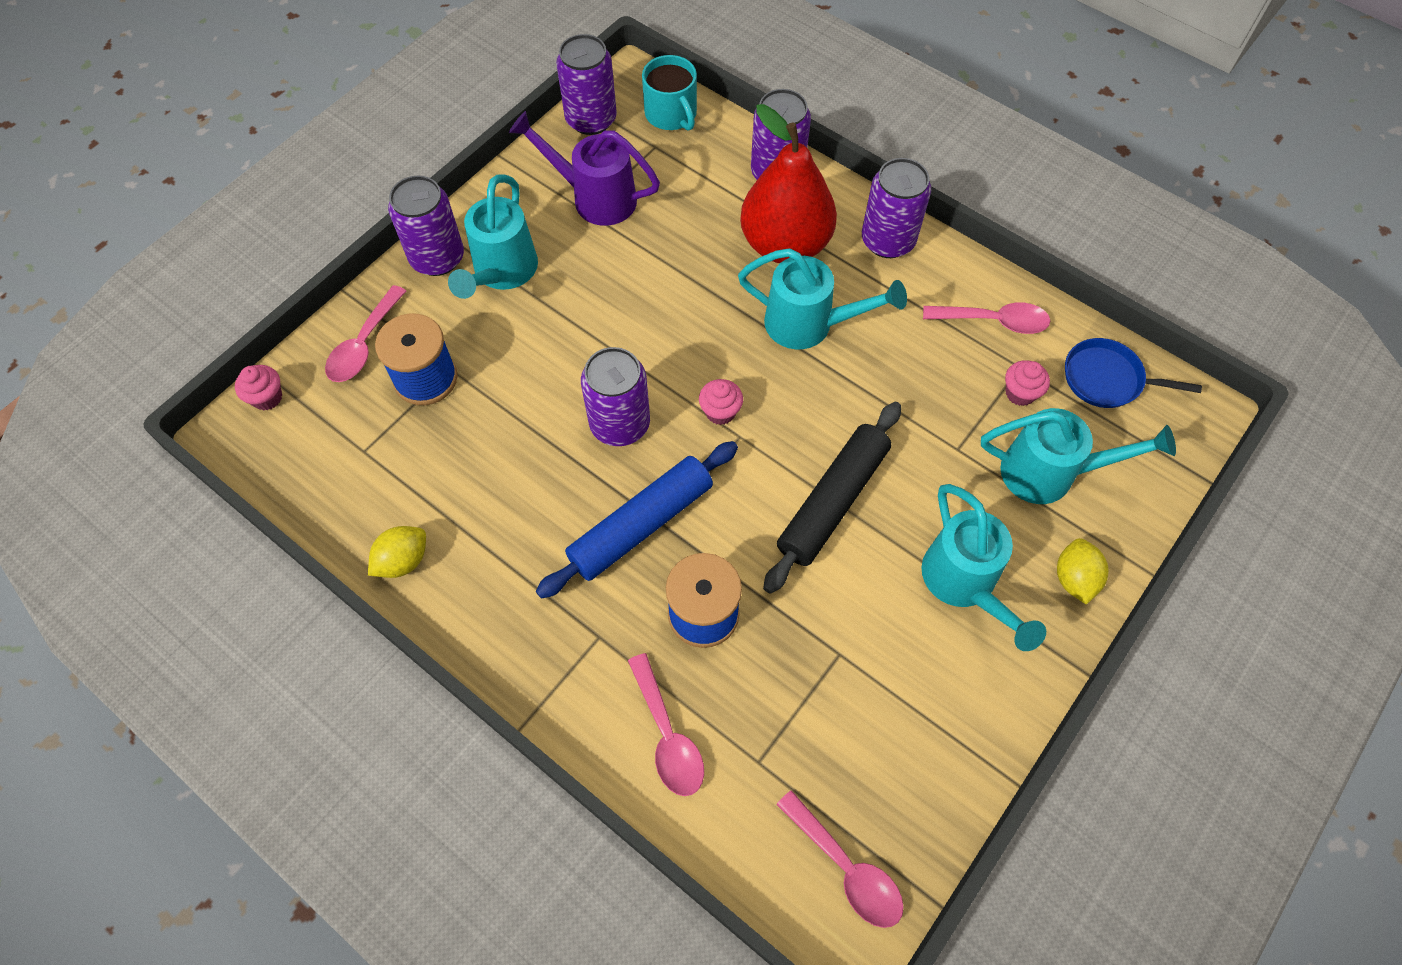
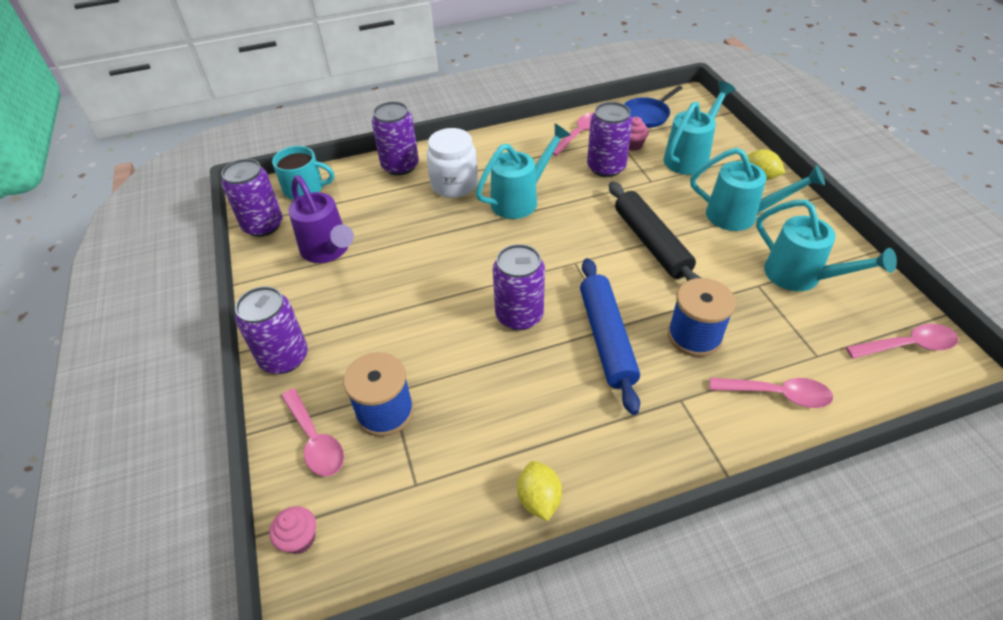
camera: 55 degrees left, 15 degrees down
turquoise watering can [448,174,538,299] -> turquoise watering can moved to [756,199,897,291]
purple watering can [509,111,660,226] -> purple watering can turned 90 degrees counterclockwise [288,175,354,263]
pink cupcake [699,379,743,425] -> none
red pear [740,104,837,263] -> white jar [427,128,478,198]
purple can [862,158,931,258] -> purple can moved to [587,102,633,177]

